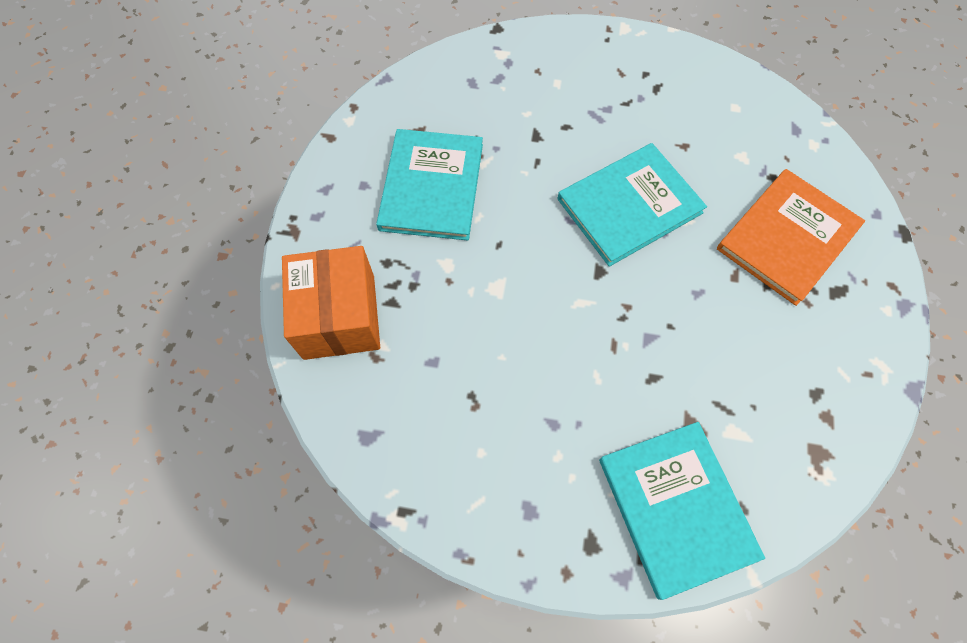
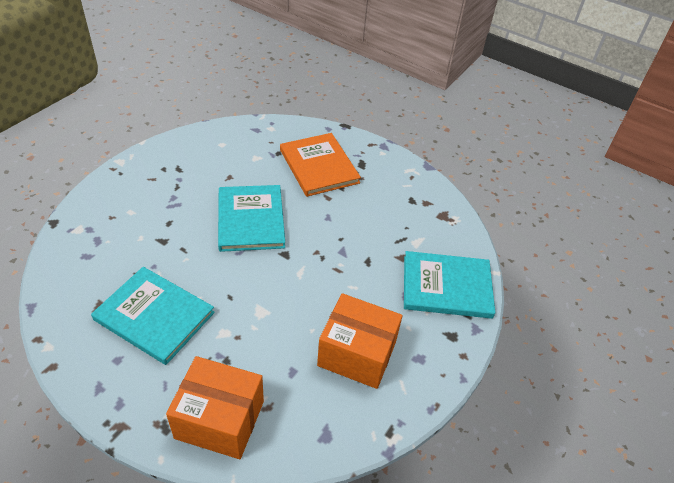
camera: 70 degrees left, 20 degrees down
none -> orange box [317,293,403,389]

